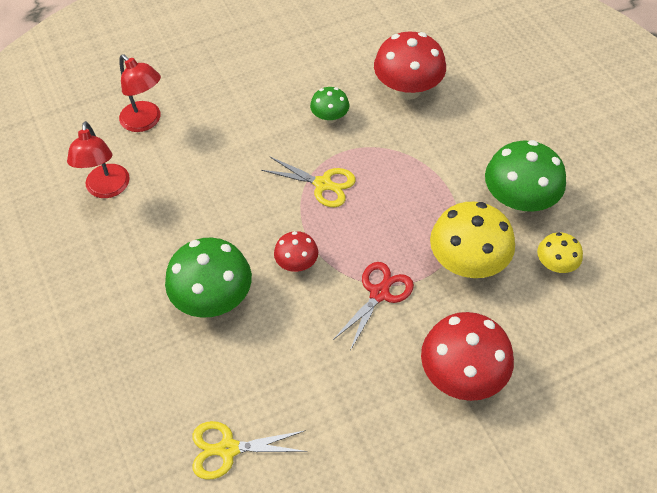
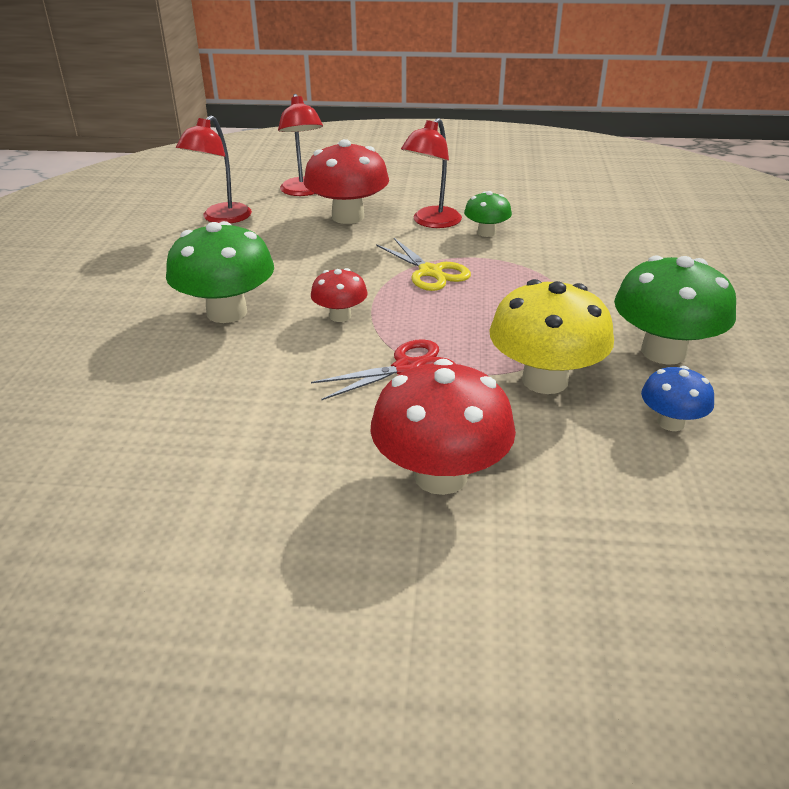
camera: 30 degrees right, 20 degrees down
yellow scissors [193,421,308,480] -> none
red mushroom [374,32,446,100] -> red mushroom moved to [304,139,389,224]
yellow mushroom [537,232,583,273] -> blue mushroom [641,366,714,431]
none -> red lamp [401,118,462,228]

